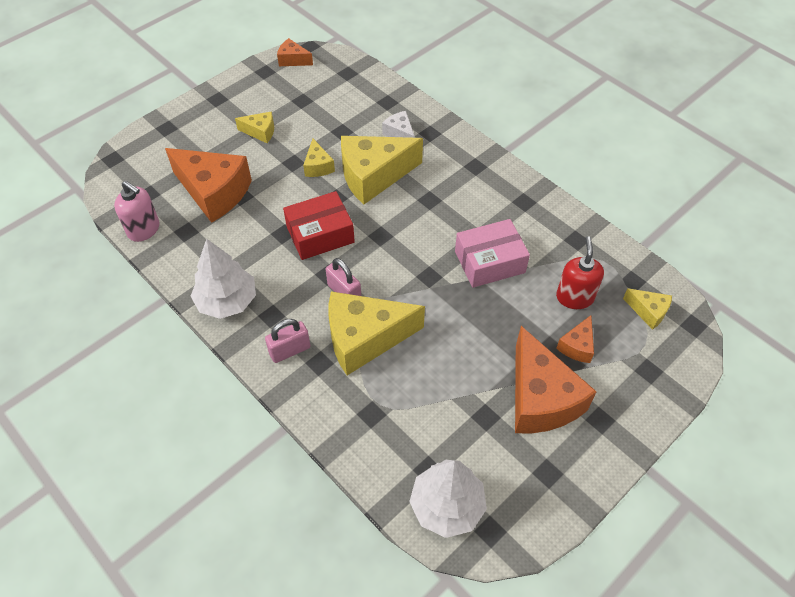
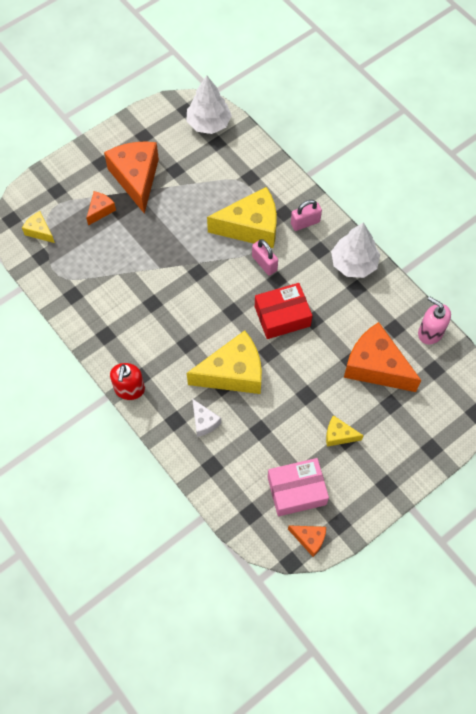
camera: 175 degrees left, 10 degrees up
yellow cheese [303,139,335,177] -> none
pink box [455,219,530,288] -> pink box moved to [268,458,329,516]
red soap dispenser [556,236,604,309] -> red soap dispenser moved to [110,363,145,400]

